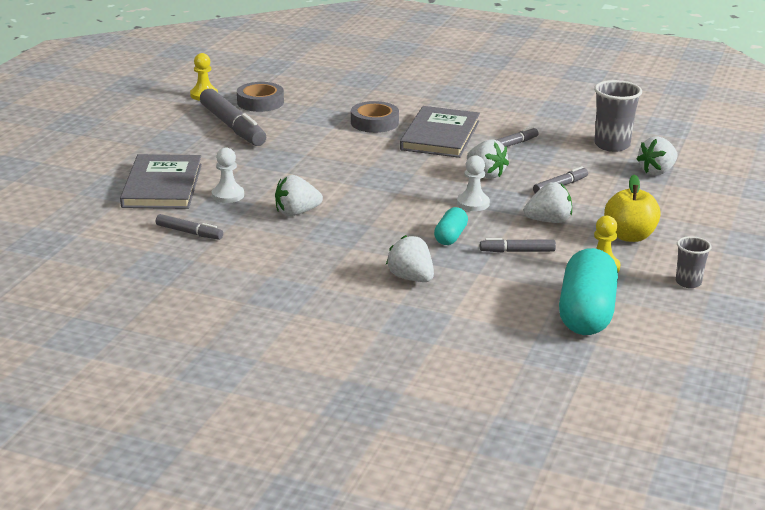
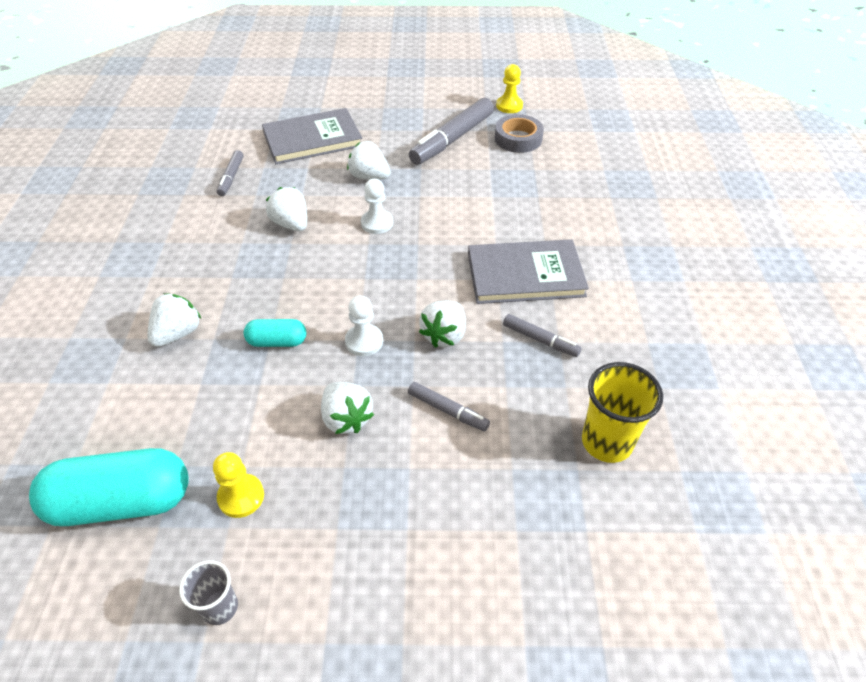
camera: 70 degrees right, 20 degrees up
white pawn [212,147,244,203] -> white pawn moved to [361,179,393,234]
grey tape [351,101,399,133] -> none
grey marker [480,238,556,253] -> none
grey cup [594,80,642,152] -> yellow cup [582,362,663,463]
yellow apple [604,175,661,242] -> none
white strawberry [636,136,678,175] -> white strawberry moved to [347,141,391,180]

